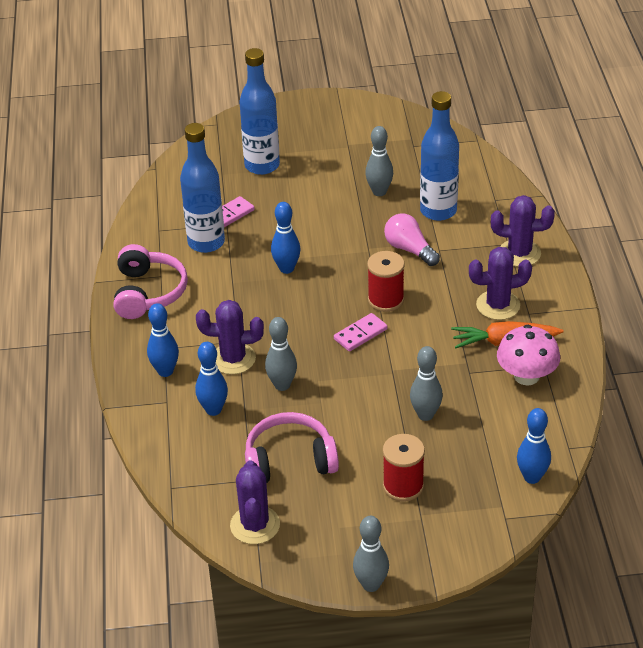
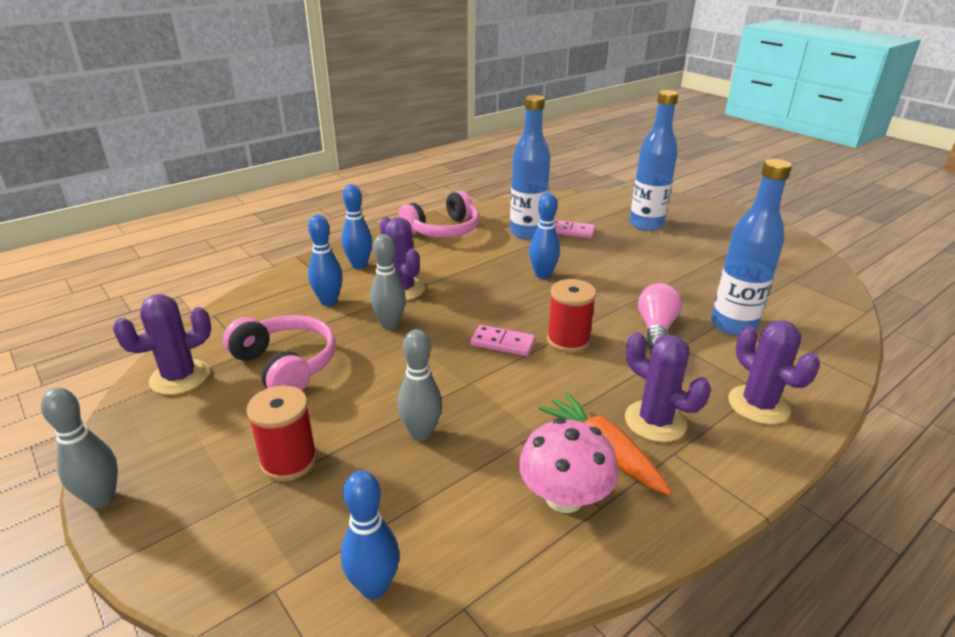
camera: 55 degrees right, 10 degrees down
grey bowling pin [365,126,393,196] -> none

